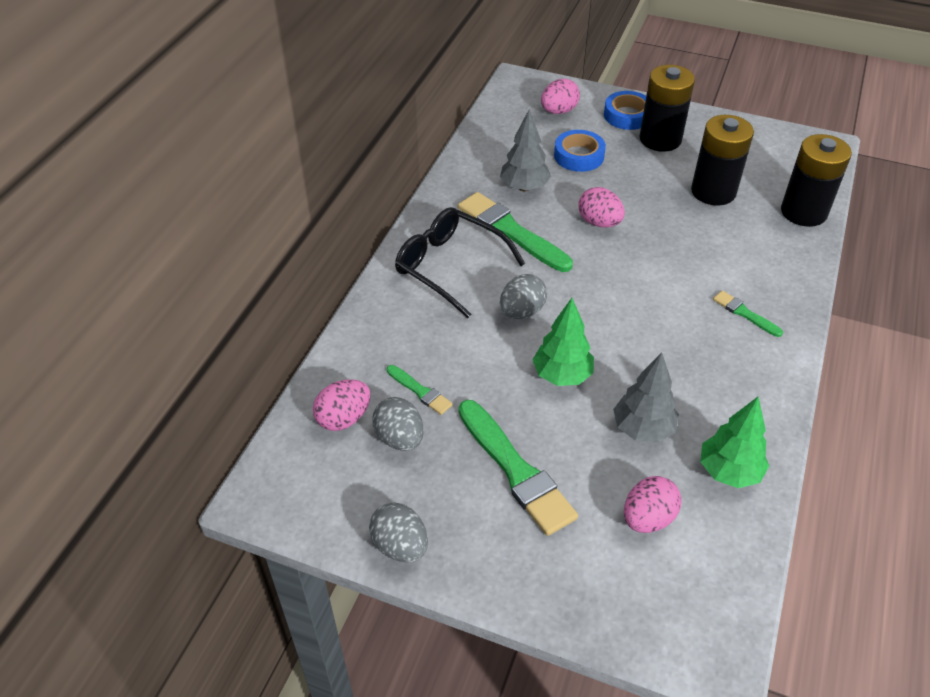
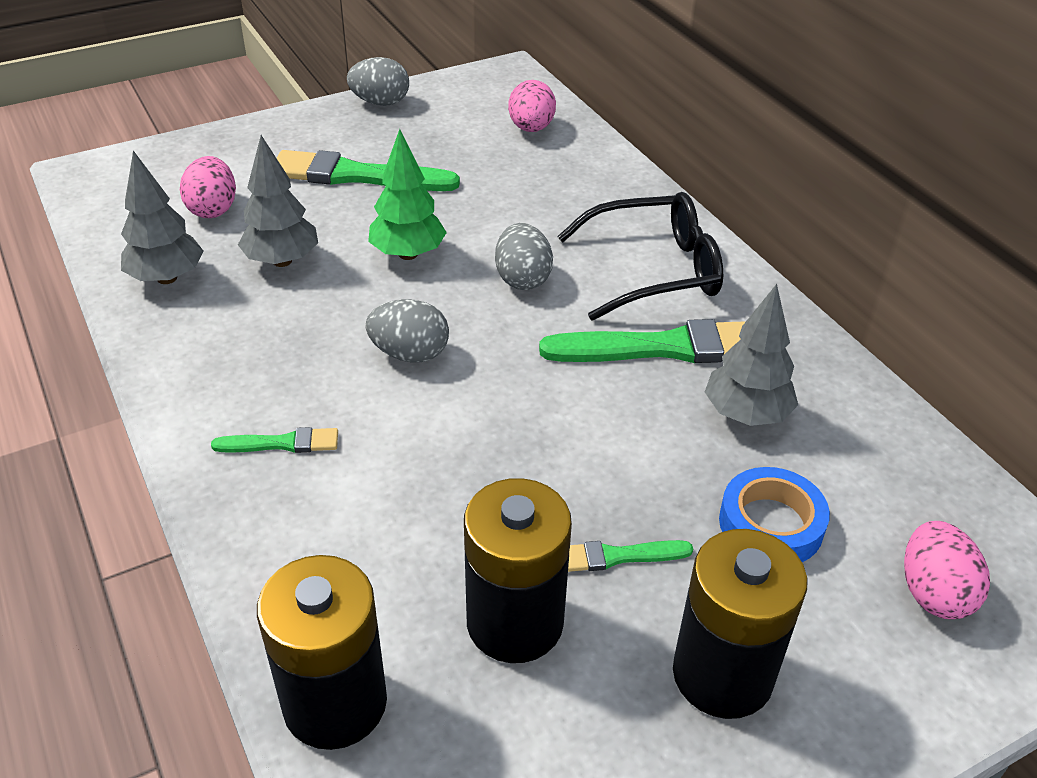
camera: 130 degrees right, 5 degrees down
grey egg [372,397,424,451] -> grey egg moved to [366,299,449,363]
green brush [387,365,453,415] -> green brush moved to [568,540,693,572]
pink egg [578,187,625,227] -> none
blue tape [604,91,646,130] -> none
green tree [700,397,769,488] -> grey tree [121,151,204,284]

